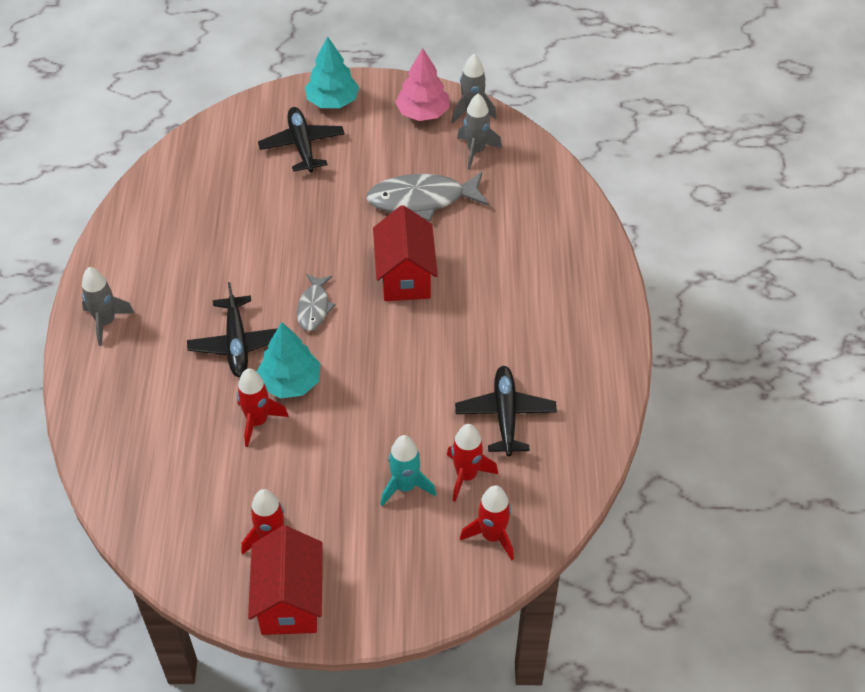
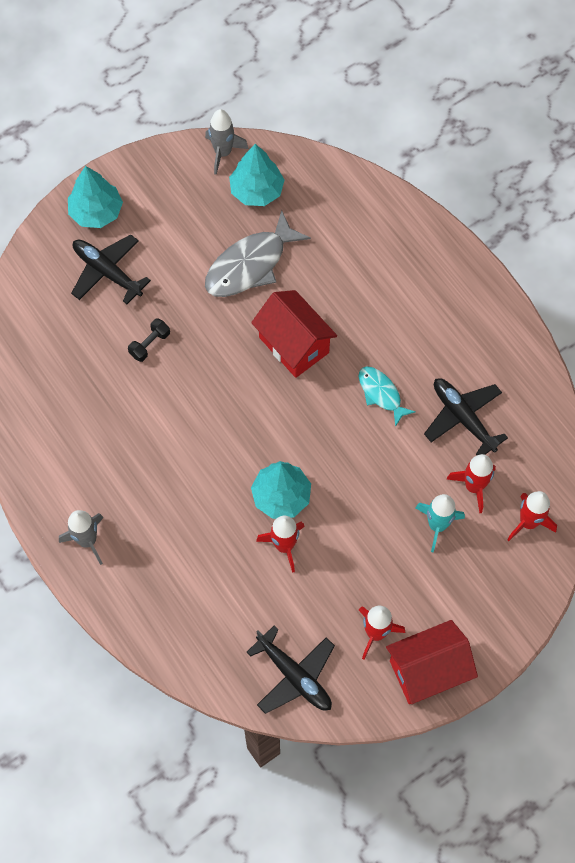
camera: 35 degrees left, 15 degrees up
black plane [187,282,278,377] -> black plane moved to [247,625,335,714]
red house [248,525,323,635] -> red house turned 75 degrees counterclockwise [386,620,478,704]
grey fish [297,274,336,331] -> none
pink tree [395,48,450,121] -> none
grey rocket [457,94,502,170] -> turquoise tree [229,144,284,206]
none -> black dumbbell [128,318,170,362]
none -> turquoise fish [359,366,415,427]

